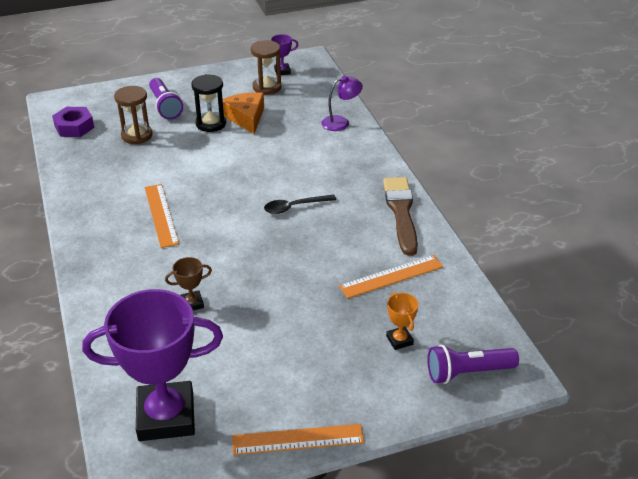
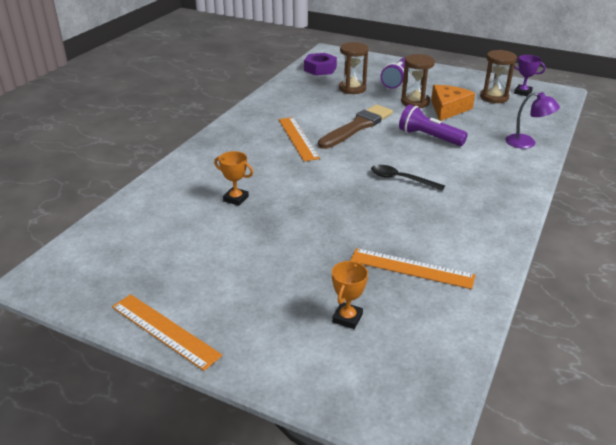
camera: 45 degrees right, 5 degrees down
purple trophy [82,289,223,441] -> none
orange ruler [145,184,179,248] -> orange ruler turned 45 degrees counterclockwise [279,117,320,161]
brown trophy [165,257,212,310] -> orange trophy [214,151,253,206]
black hourglass [191,74,226,132] -> brown hourglass [401,54,435,108]
brown brush [383,177,418,256] -> brown brush moved to [318,105,393,149]
purple flashlight [427,345,519,384] -> purple flashlight moved to [399,105,468,146]

